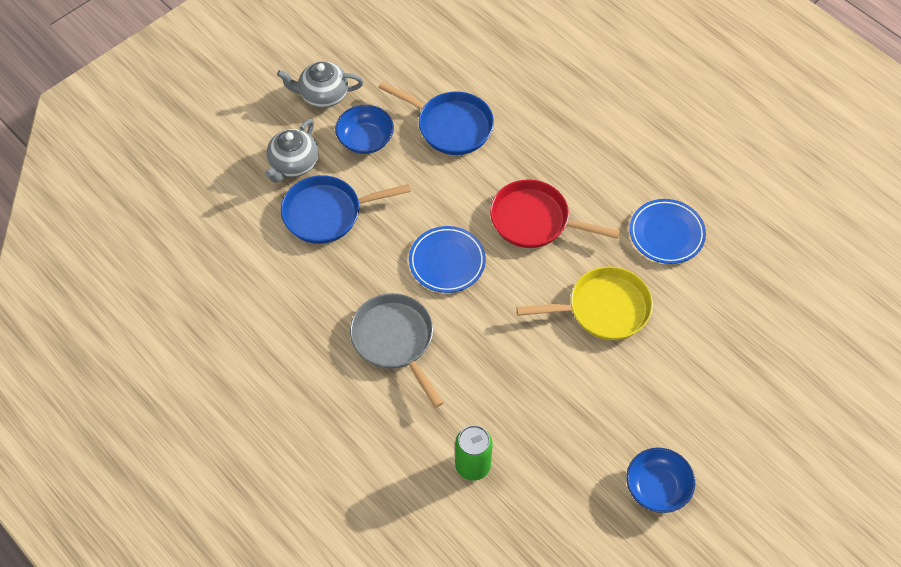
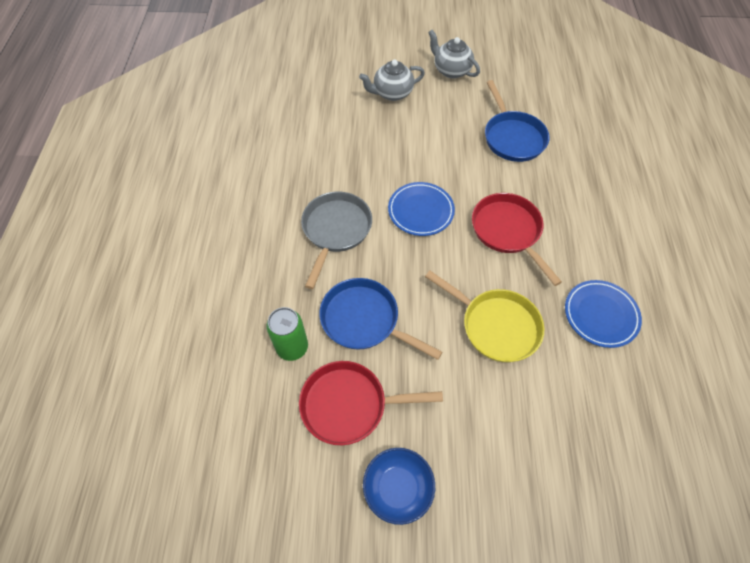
camera: 45 degrees right, 0 degrees up
blue pan [281,175,411,244] -> blue pan moved to [319,278,442,360]
blue bowl [335,105,394,154] -> none
none -> red pan [299,361,443,445]

